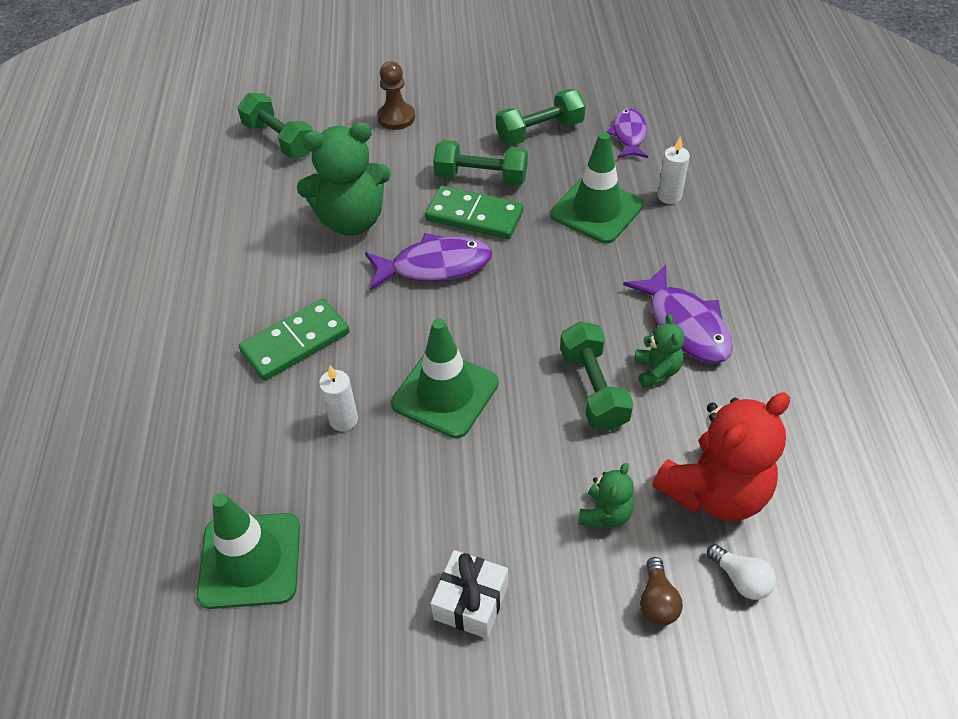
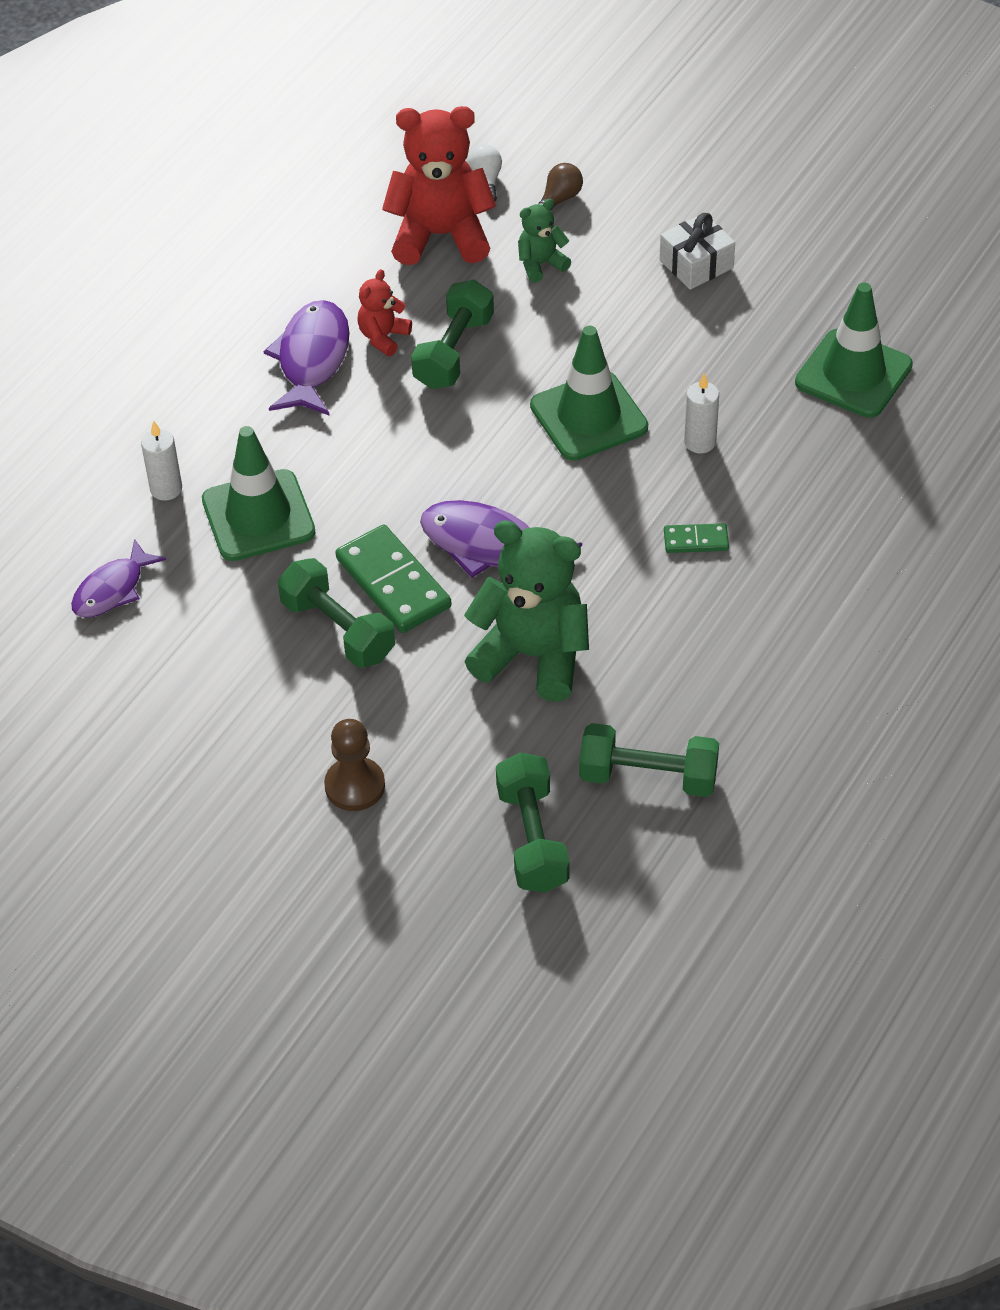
camera: 145 degrees left, 0 degrees up
green domino [239,299,350,381] -> green domino [664,523,729,553], size x0.52
green dumbbell [496,89,586,145] -> green dumbbell moved to [579,723,719,797]
green teddy bear [634,314,685,388] -> red teddy bear [357,269,412,356]

